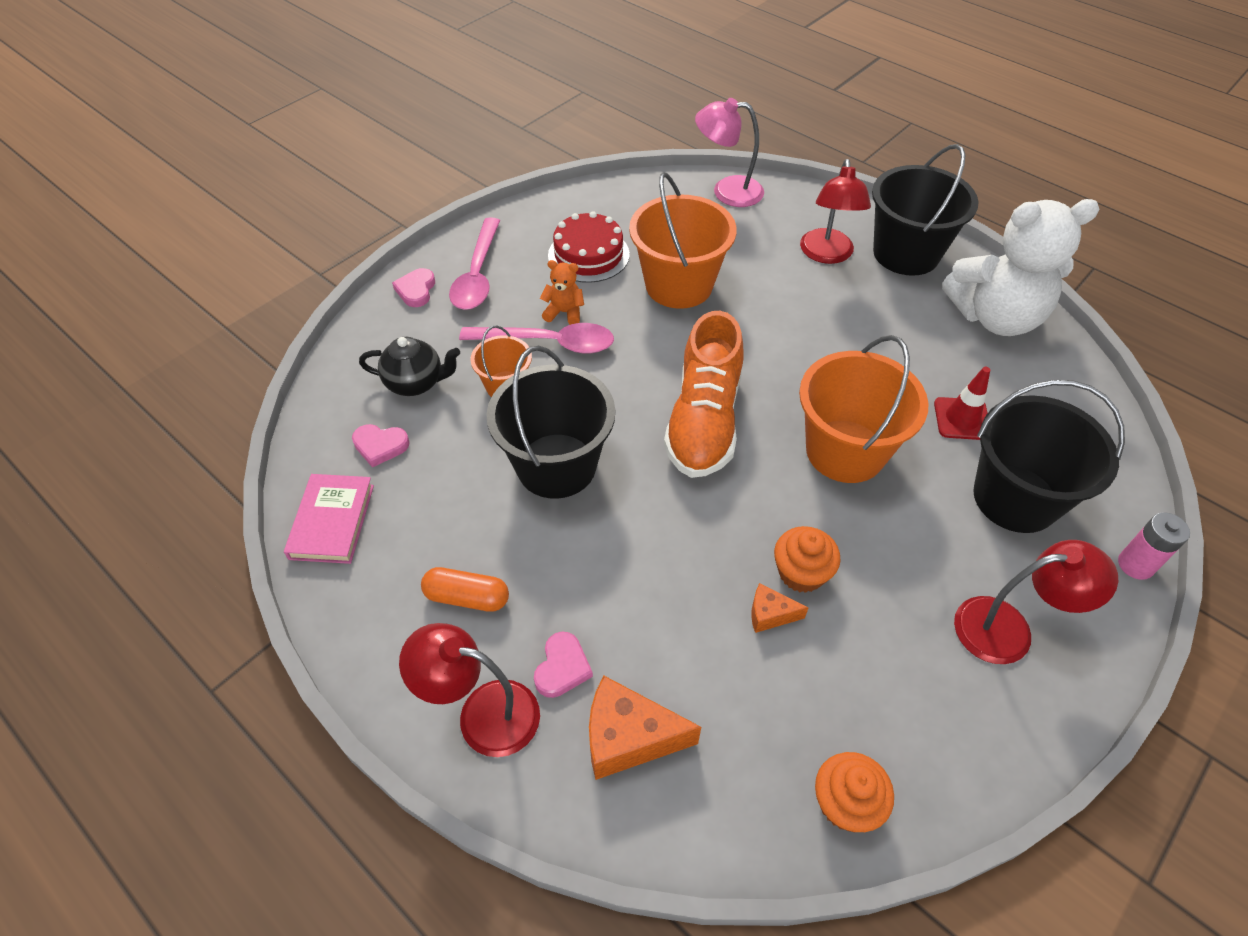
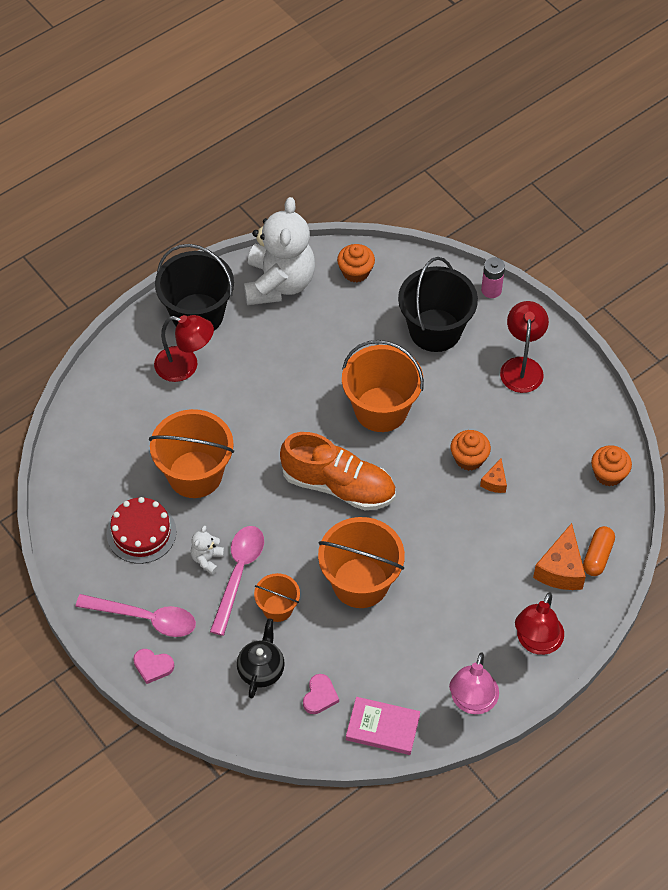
camera: 80 degrees left, 5 degrees up
orange capsule [421,567,509,612] -> orange capsule moved to [583,526,615,576]
black bucket [486,346,615,499] -> orange bucket [318,517,405,608]
pink heart [534,632,593,698] -> none
orange teddy bear [540,260,584,325] -> white teddy bear [191,526,224,575]
pink lamp [695,98,764,207] -> pink lamp moved to [449,653,499,714]
red traffic cone [934,367,990,440] -> none
none -> orange cupcake [337,244,375,283]

